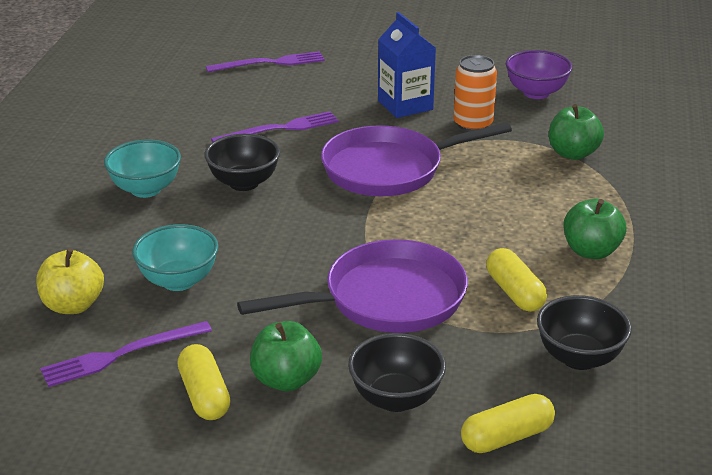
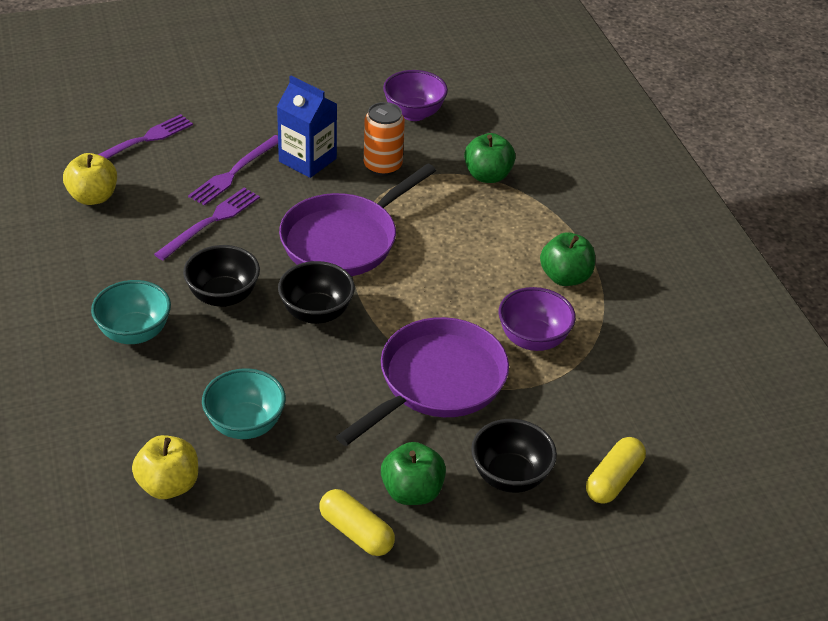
camera: 30 degrees left, 10 degrees up
purple fork [40,321,212,387] -> purple fork moved to [188,135,278,206]
yellow capsule [486,248,547,312] -> purple bowl [499,287,576,351]
black bowl [537,295,632,370] -> black bowl moved to [278,261,355,324]
none -> yellow apple [63,153,117,205]

